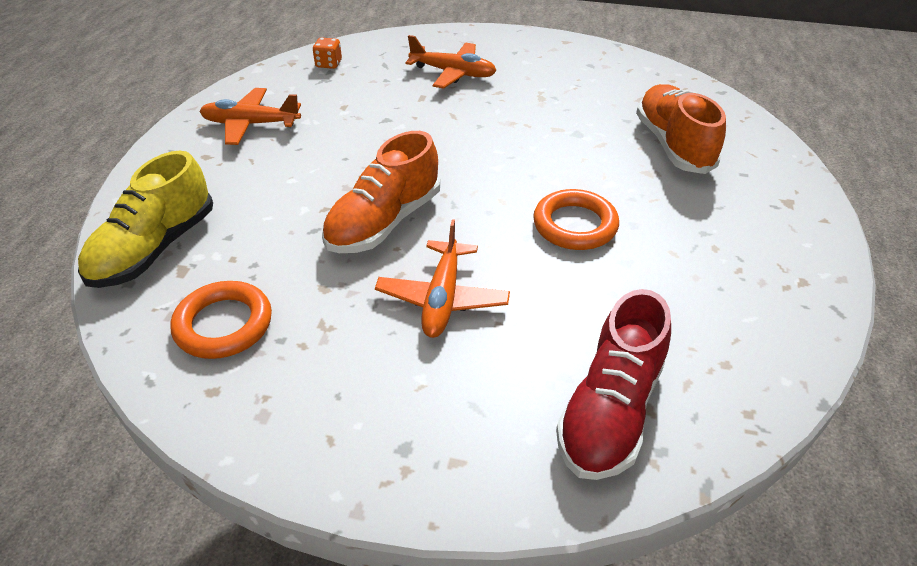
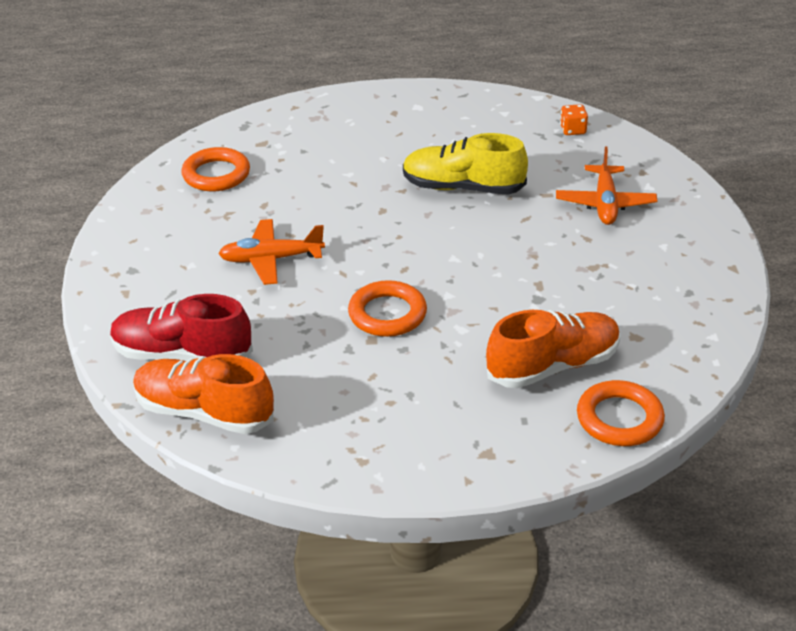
camera: 75 degrees right, 5 degrees down
yellow shoe [78,151,213,288] -> yellow shoe moved to [403,133,528,194]
orange plane [199,88,301,145] -> none
orange shoe [322,131,440,253] -> orange shoe moved to [133,354,274,434]
none -> orange ring [577,380,665,446]

